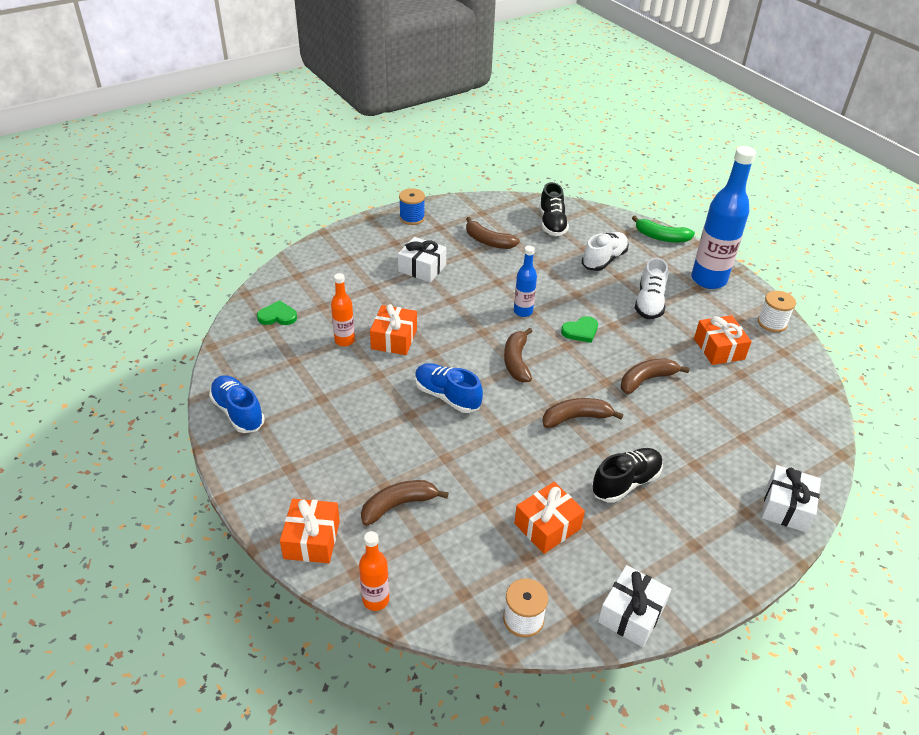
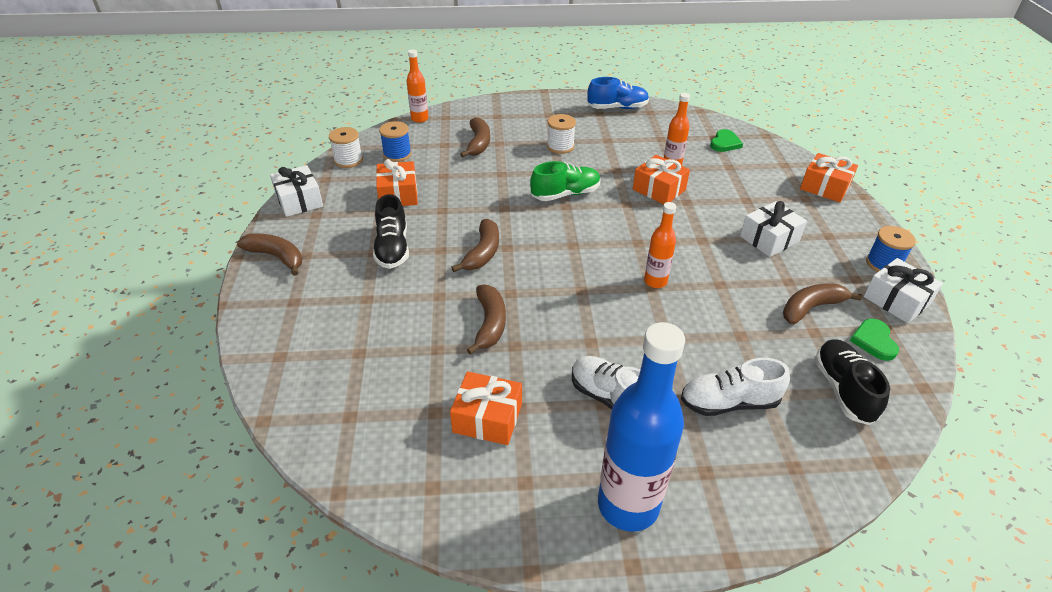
camera: 120 degrees right, 0 degrees up
orange gift [280,499,340,563] -> orange gift moved to [800,153,858,202]
blue shoe [415,363,483,413] -> green shoe [530,161,601,201]
brown banana [504,328,532,382] -> brown banana moved to [237,234,302,276]
blue bottle [514,246,537,317] -> orange bottle [644,202,676,288]
black shoe [539,182,569,236] -> black shoe turned 60 degrees clockwise [815,339,890,425]
green heart [561,316,598,343] -> green heart moved to [850,319,899,361]
white shoe [582,232,629,271] -> white shoe turned 105 degrees clockwise [681,358,790,416]
green banana [632,216,695,242] -> none
white spool [758,291,796,332] -> white spool moved to [547,114,576,154]
white gift [762,465,821,533] -> white gift moved to [864,258,943,323]
none -> blue spool [379,121,412,162]

